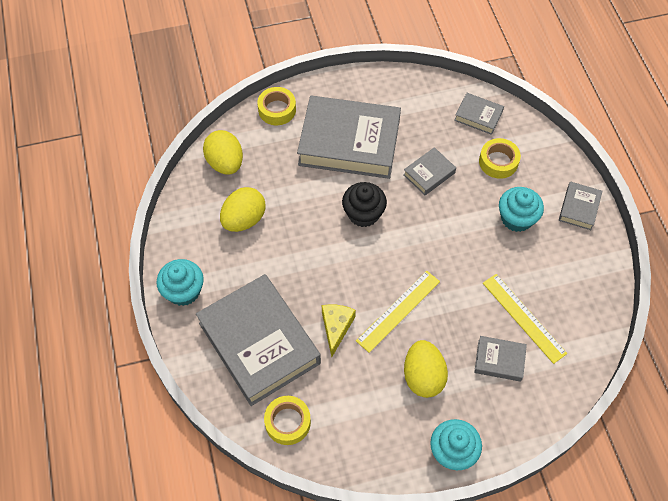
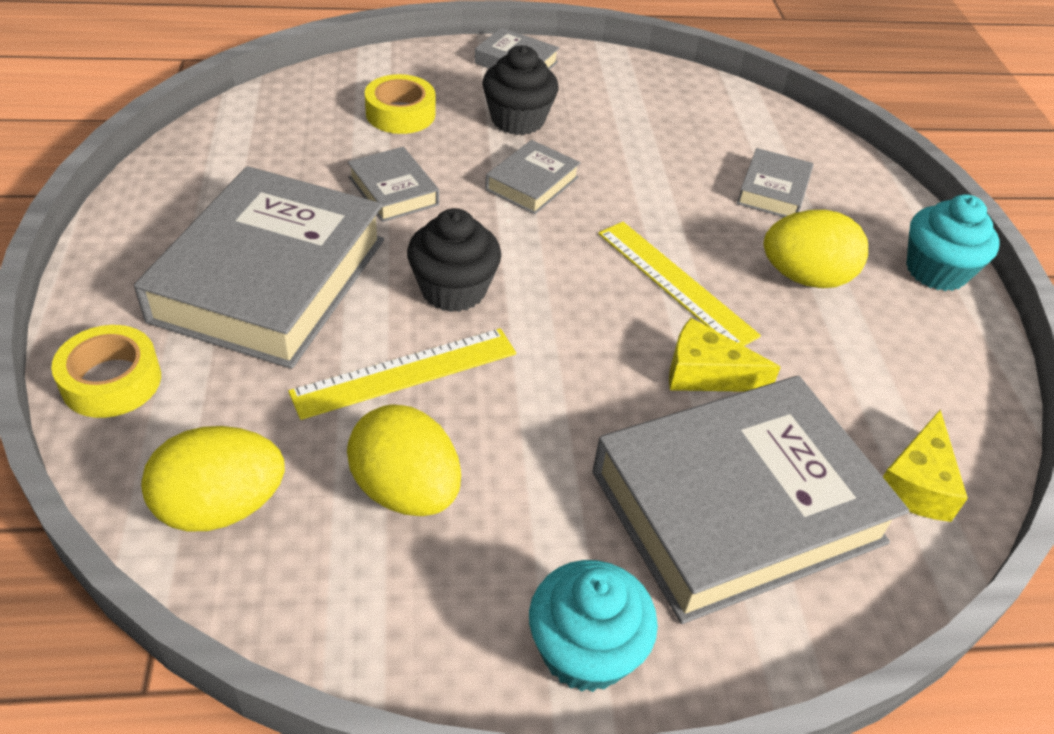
camera: 85 degrees left, 15 degrees down
yellow tape [264,396,311,445] -> yellow cheese [883,410,968,522]
grey book [454,93,504,135] -> grey book moved to [485,140,580,214]
yellow ruler [483,274,567,364] -> yellow ruler moved to [288,328,516,420]
turquoise cupcake [499,187,544,232] -> black cupcake [482,45,559,135]

